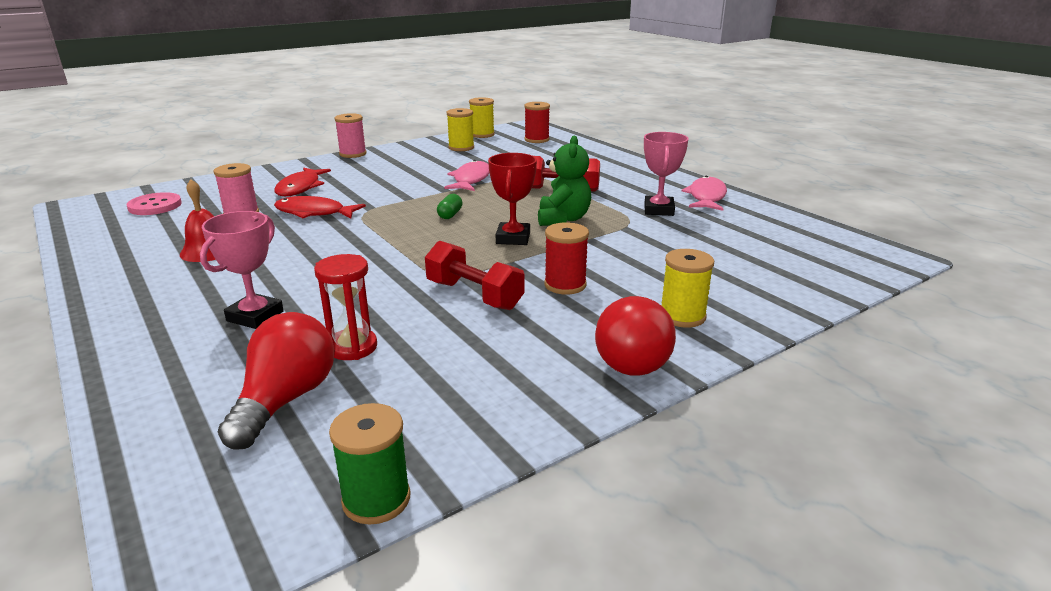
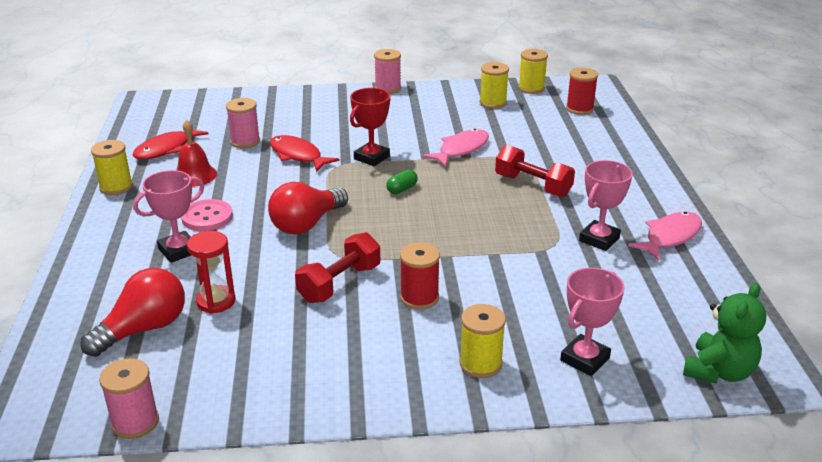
camera: 30 degrees right, 5 degrees up
pink button [127,192,182,215] -> pink button moved to [181,199,233,231]
red fish [274,168,331,196] -> red fish moved to [133,129,209,160]
green spool [329,403,410,525] -> pink spool [99,358,159,439]
red dumbbell [425,241,525,310] -> red dumbbell turned 60 degrees clockwise [295,232,380,303]
red trophy [488,153,537,245] -> red trophy moved to [350,88,391,166]
green teddy bear [538,135,591,226] -> green teddy bear moved to [683,283,766,384]
red light bulb [595,296,676,376] -> red light bulb moved to [268,182,348,234]
none -> yellow spool [91,140,133,195]
none -> pink trophy [560,268,625,376]

